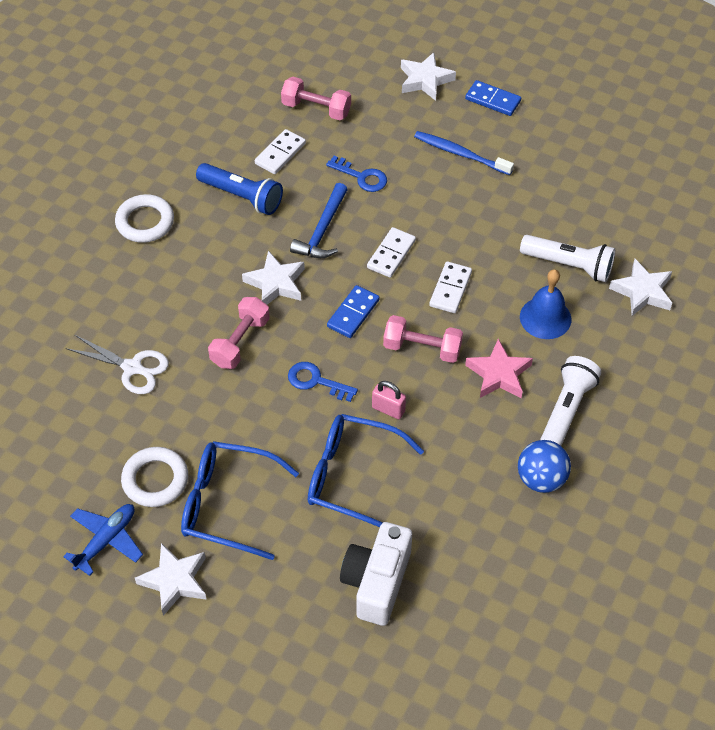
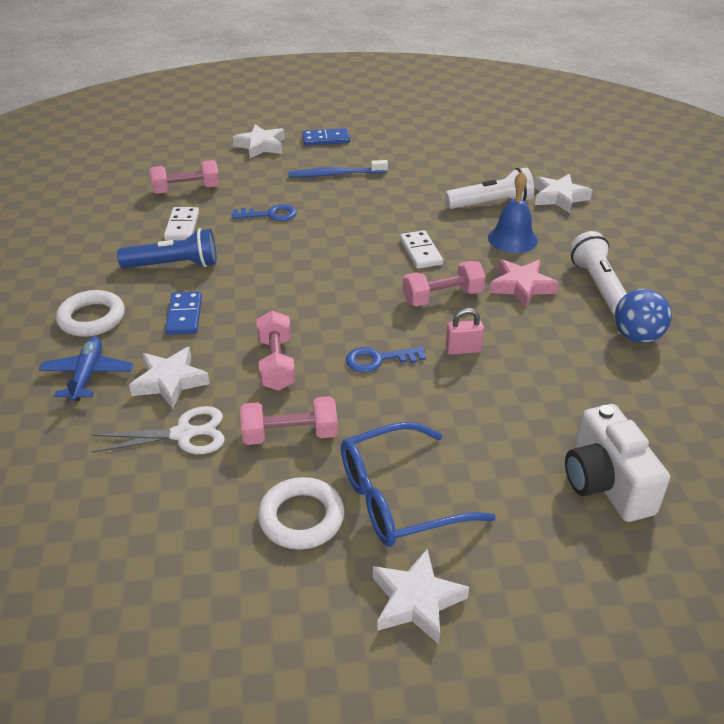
camera: 35 degrees left, 15 degrees down
blue plane [63,504,143,576] -> blue plane moved to [39,337,133,401]
white star [242,250,305,305] -> white star moved to [129,347,210,409]
blue hammer [290,183,348,258] -> none
blue glasses [308,414,424,527] -> none
blue domino [327,285,380,338] -> blue domino moved to [165,291,202,335]
white domino [367,227,416,278] -> none
none -> pink dumbbell [240,396,338,445]

